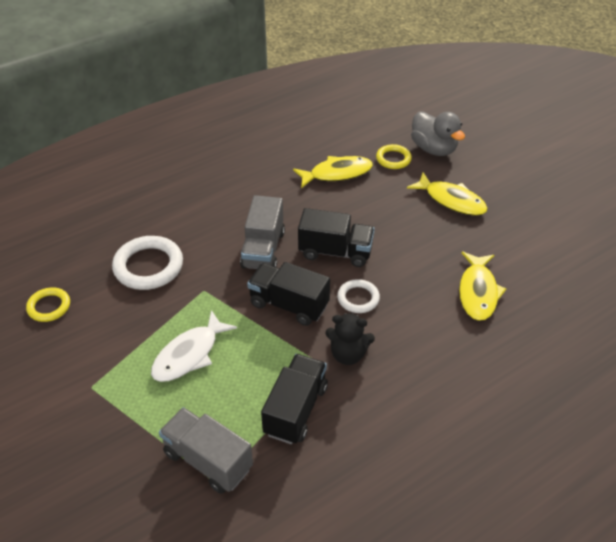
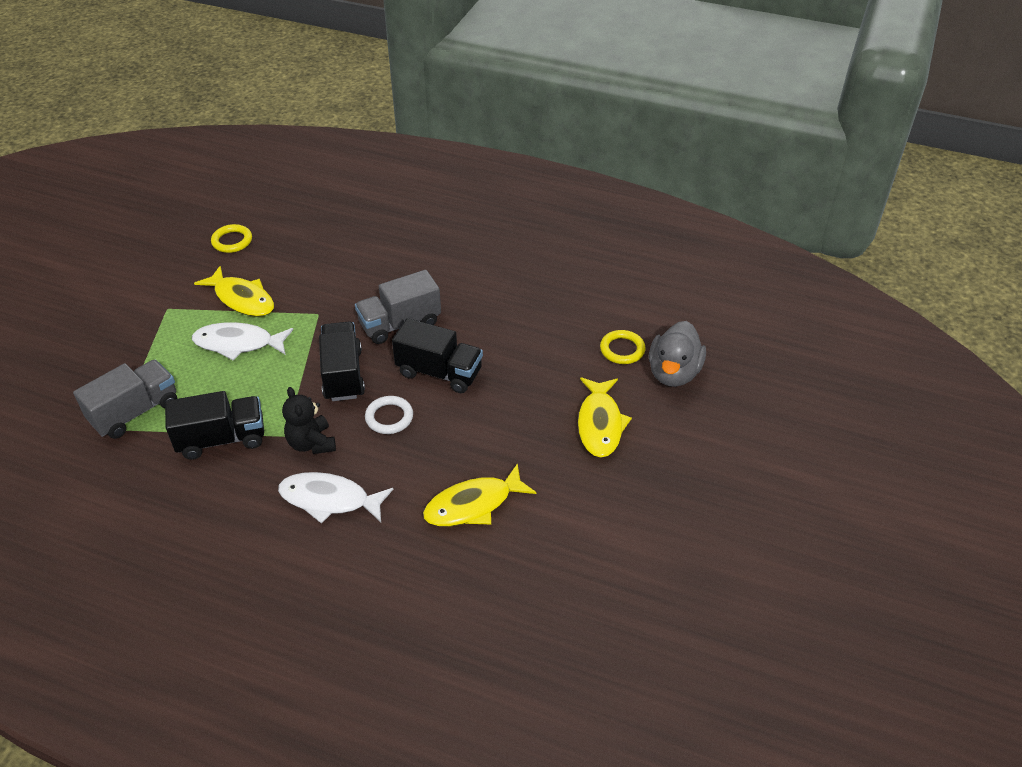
camera: 55 degrees right, 0 degrees up
white ring [112,236,183,290] -> none
grey truck [159,407,253,494] -> grey truck turned 45 degrees clockwise [73,360,177,439]
yellow fish [293,156,373,188] -> yellow fish moved to [194,266,274,317]
black truck [298,208,374,267] -> black truck turned 45 degrees counterclockwise [392,318,483,393]
none -> white fish [278,472,393,524]

